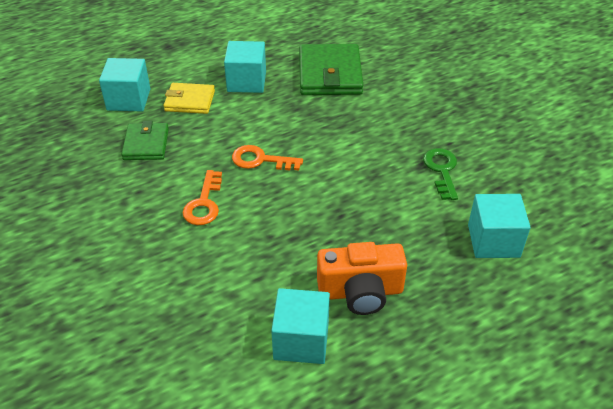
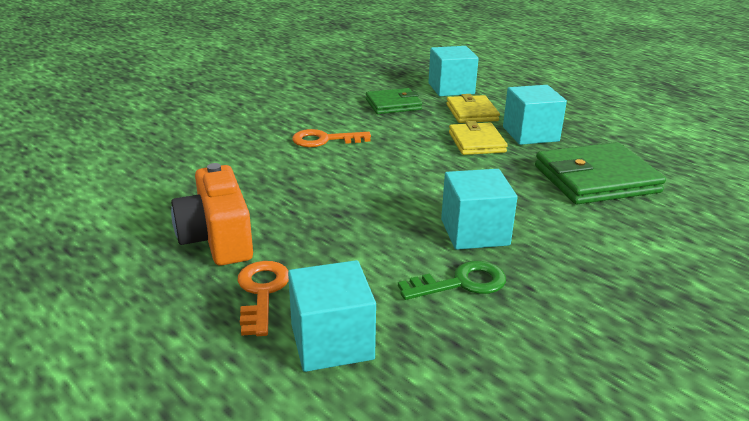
camera: 75 degrees right, 15 degrees down
orange key [232,145,303,171] -> orange key moved to [237,261,289,336]
turquoise cube [271,288,330,364] -> turquoise cube moved to [441,169,518,250]
none -> yellow wallet [449,121,508,155]

